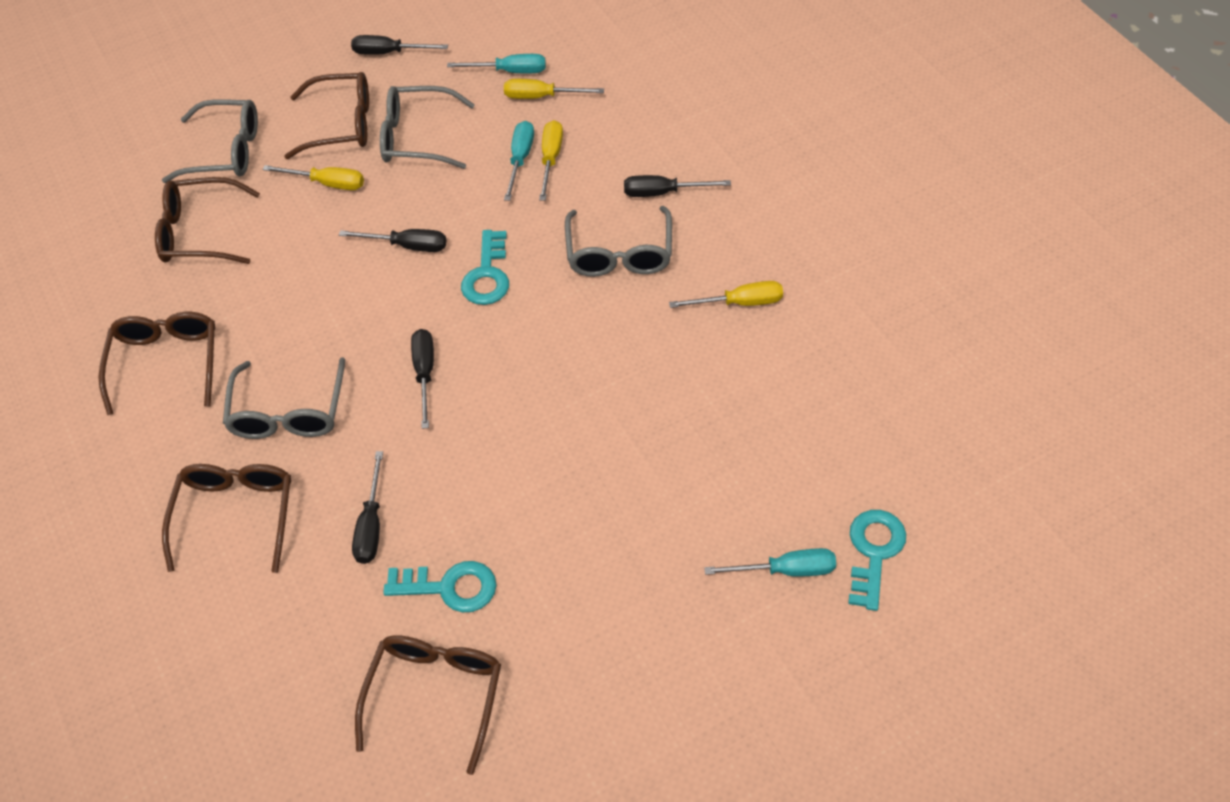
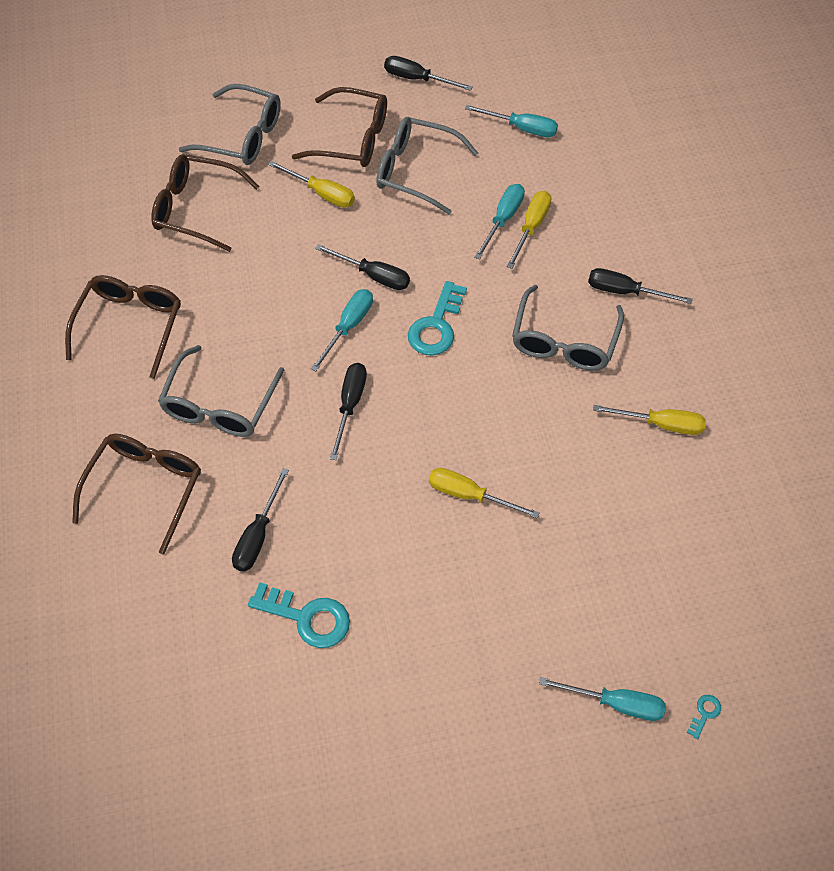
camera: 15 degrees right, 5 degrees up
brown glasses [355,635,501,775] -> none
yellow screwdriver [504,79,604,99] -> yellow screwdriver moved to [429,468,540,518]
turquoise key [848,510,906,611] -> turquoise key [687,695,721,739], size x0.44
none -> turquoise screwdriver [311,289,373,372]

